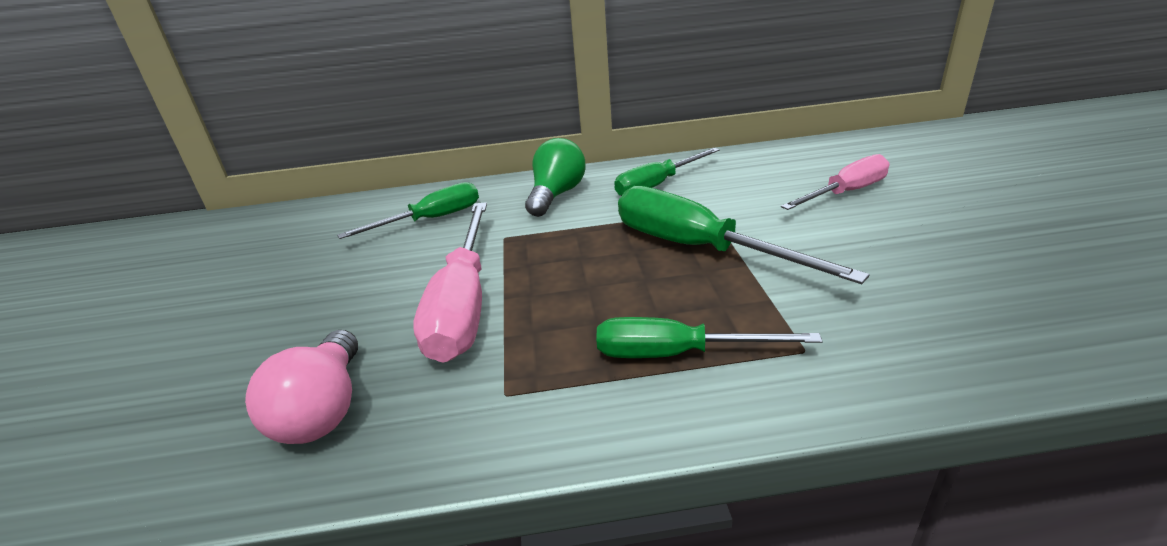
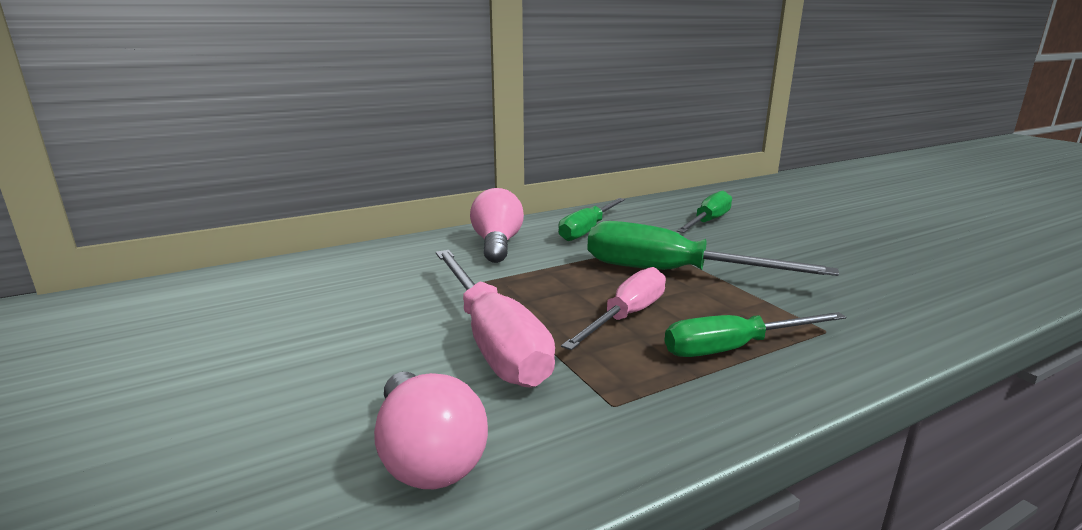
camera: 25 degrees left, 10 degrees down
green screwdriver [337,182,479,239] -> green screwdriver moved to [676,191,732,233]
green light bulb [525,138,586,217] -> pink light bulb [470,188,524,263]
pink screwdriver [781,154,890,210] -> pink screwdriver moved to [561,267,666,350]

